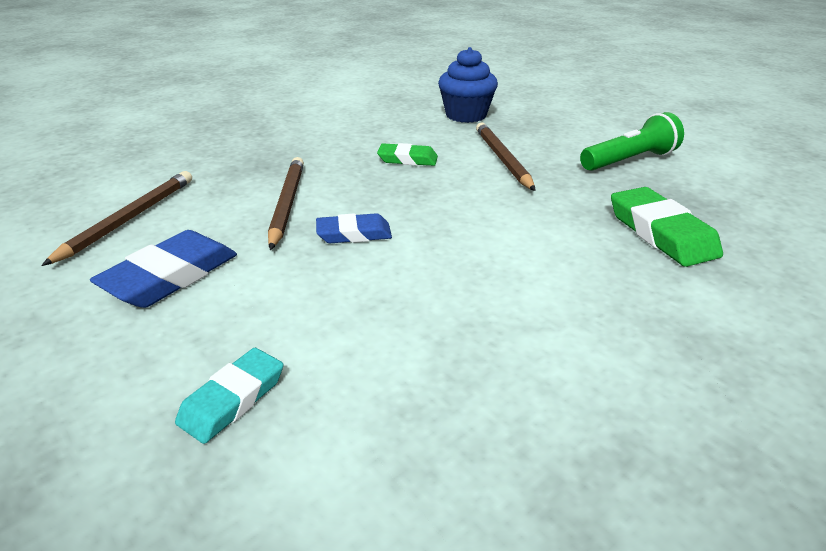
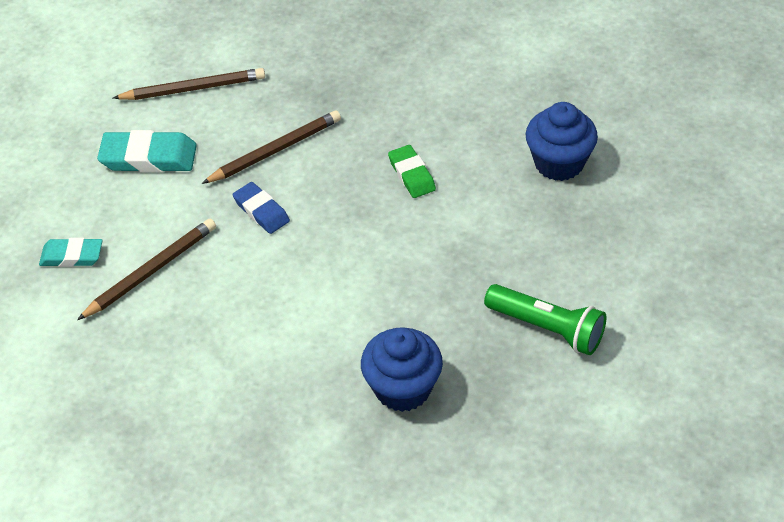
camera: 60 degrees right, 15 degrees up
blue eraser [90,230,237,308] -> turquoise eraser [97,130,197,173]
brown pencil [476,122,536,191] -> brown pencil moved to [77,219,216,320]
green eraser [611,187,723,267] -> blue cupcake [361,328,443,412]

